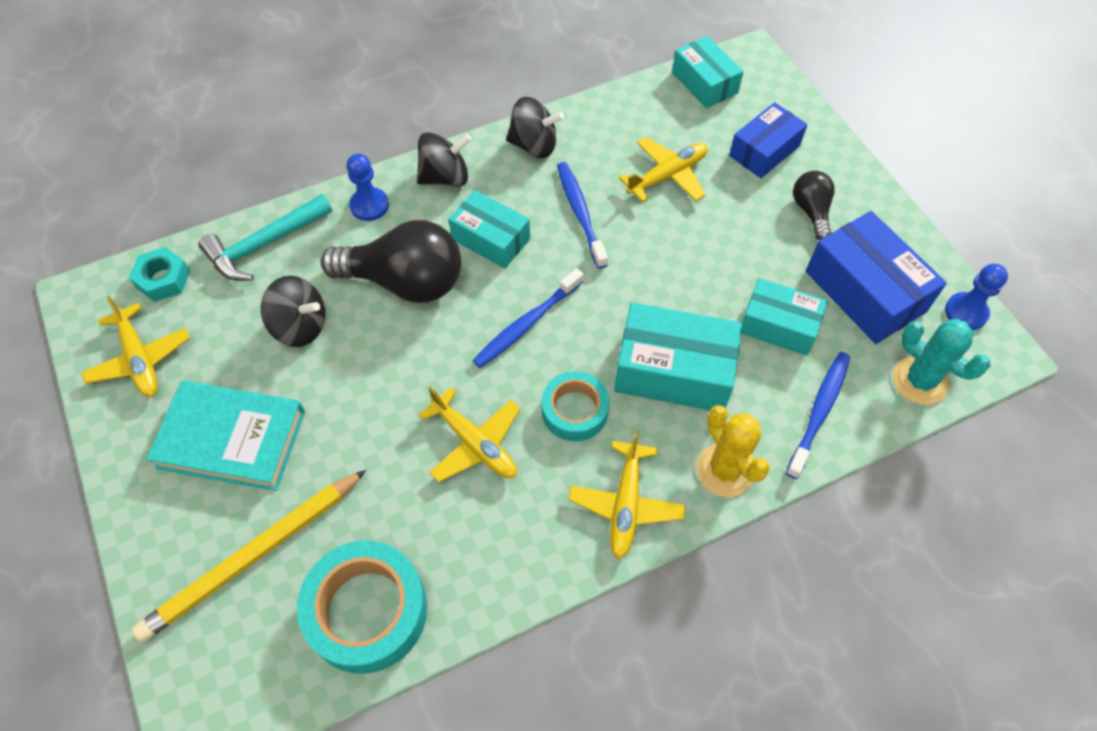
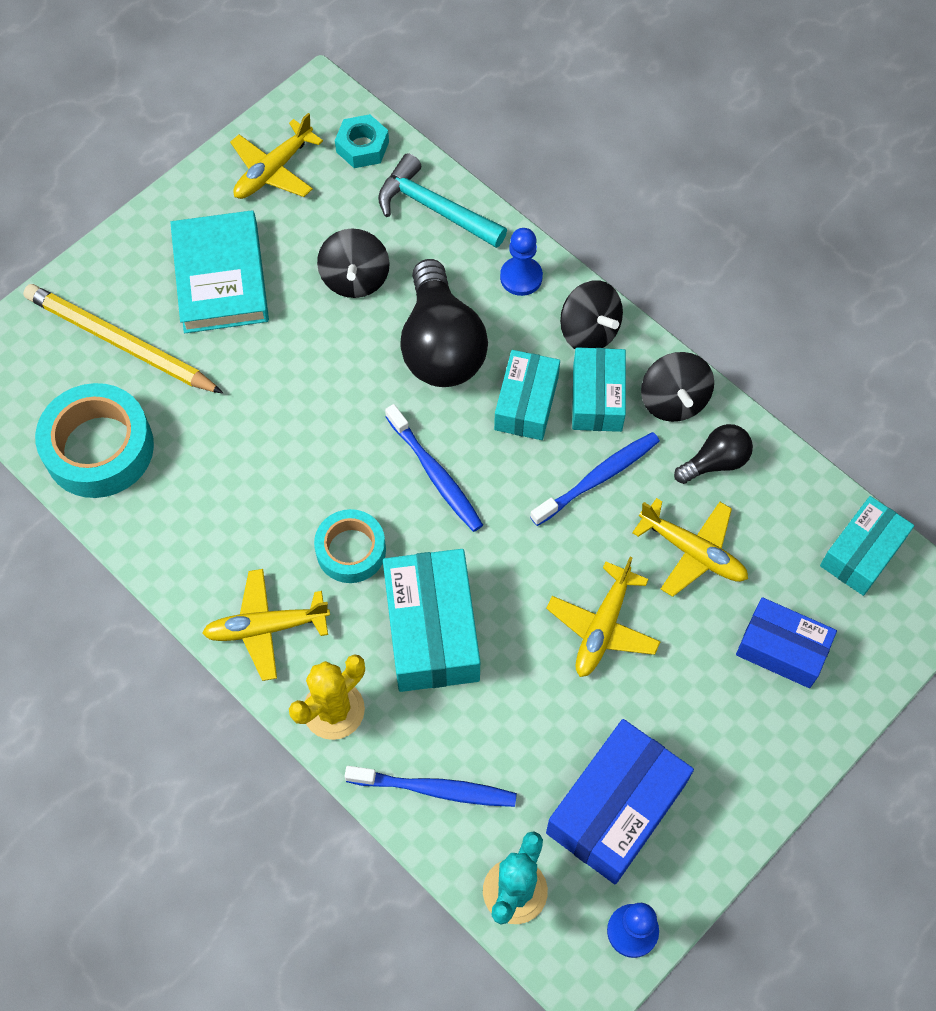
camera: 70 degrees right, 5 degrees up
yellow plane [419,387,520,482] -> yellow plane moved to [546,557,661,677]
blue toothbrush [472,268,584,368] -> blue toothbrush turned 150 degrees counterclockwise [385,404,483,532]
turquoise box [741,278,828,356] -> turquoise box moved to [572,347,626,432]
black light bulb [793,171,835,240] -> black light bulb moved to [674,424,753,484]

